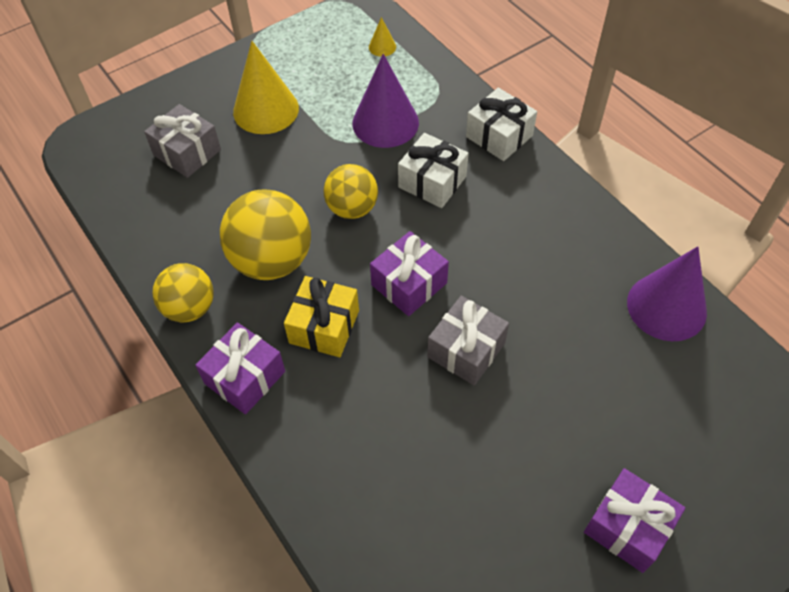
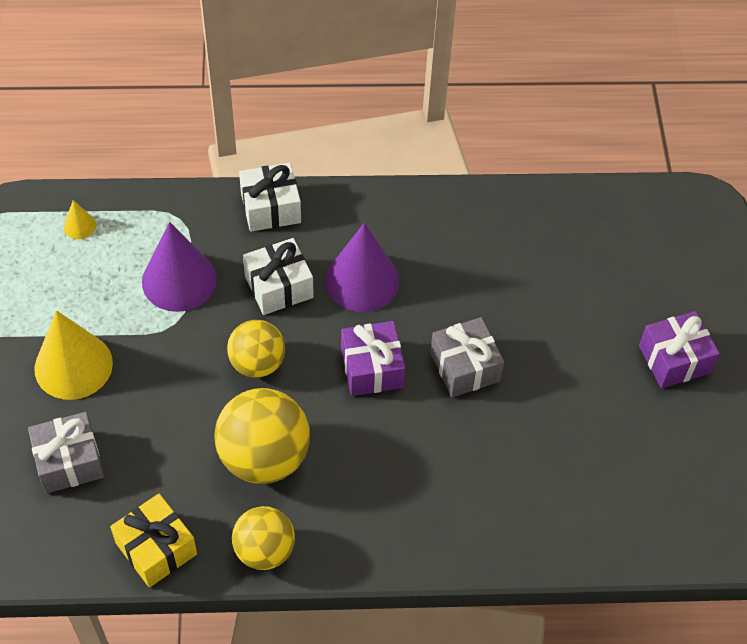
camera: 60 degrees left, 0 degrees up
purple gift [195,322,285,414] -> none
yellow gift [284,276,359,357] -> yellow gift moved to [110,494,197,588]
purple cone [627,246,707,341] -> purple cone moved to [325,223,399,312]

